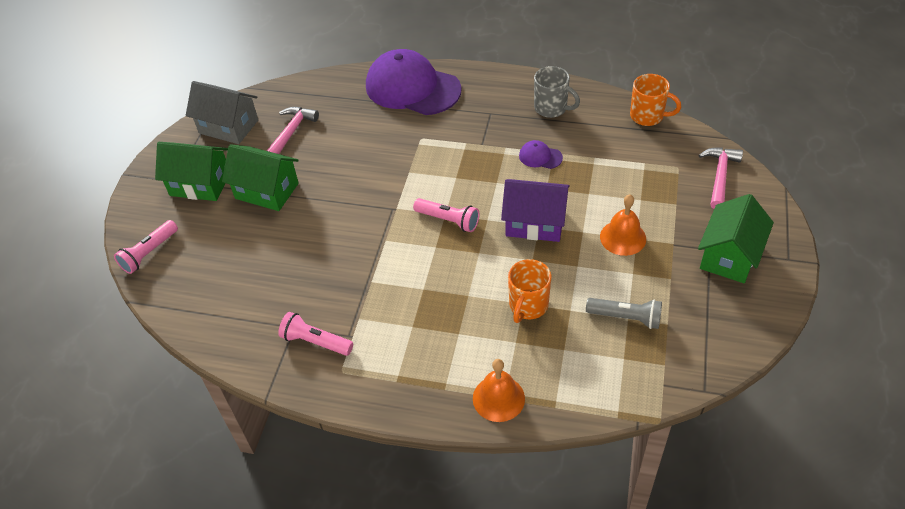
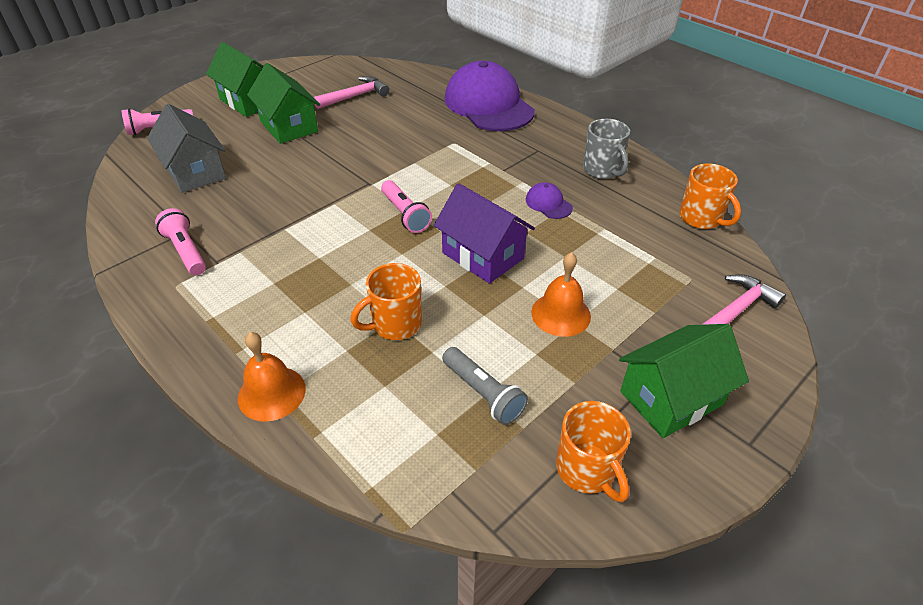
camera: 30 degrees right, 5 degrees down
grey house [186,81,258,144] -> grey house moved to [147,104,226,193]
none -> orange mug [556,401,631,502]

